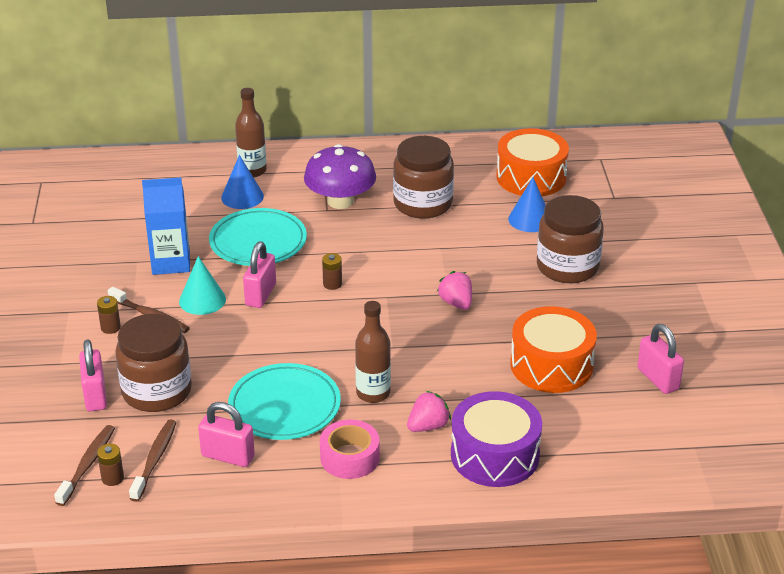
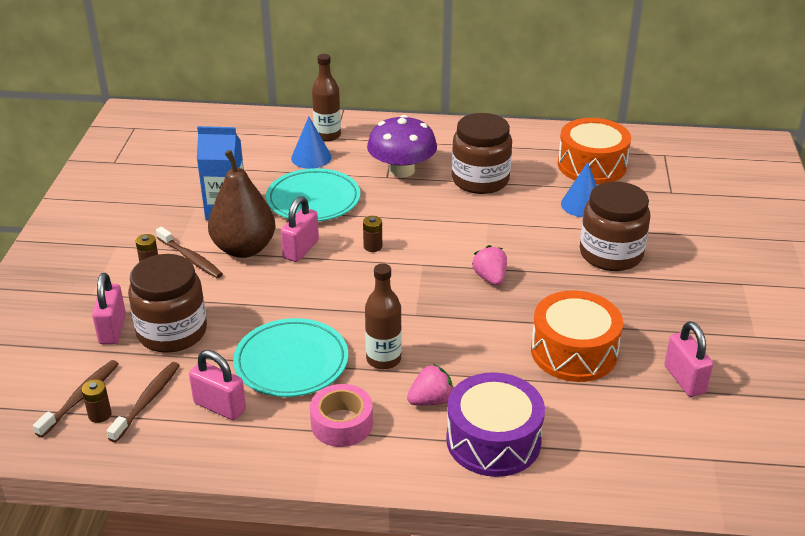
camera: 10 degrees right, 0 degrees up
turquoise cone [179,256,226,315] -> brown pear [208,150,275,258]

